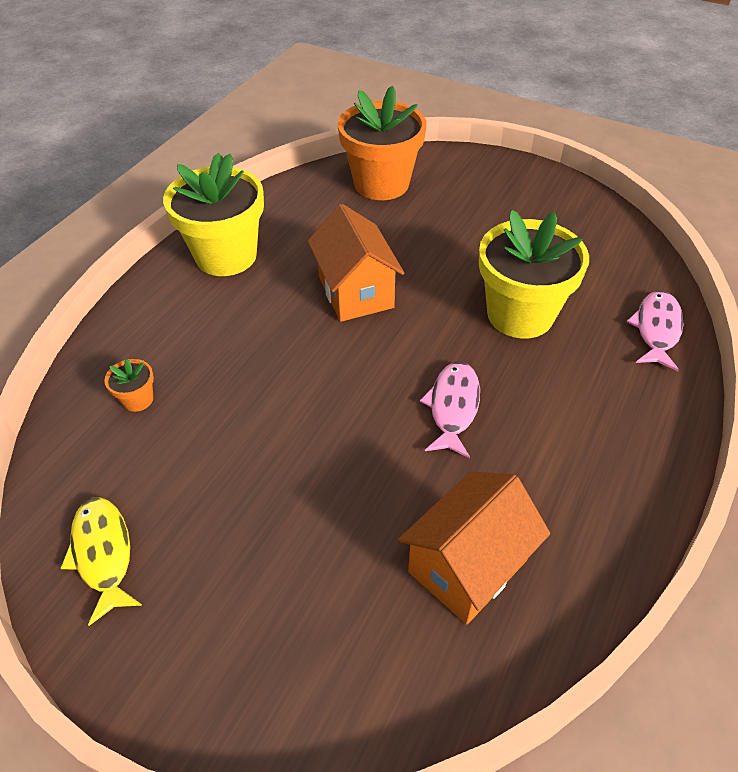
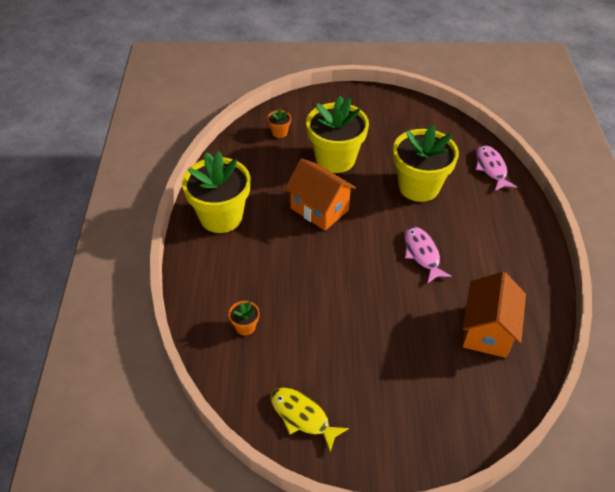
camera: 30 degrees left, 0 degrees up
orange flower pot [338,86,427,200] -> orange flower pot [267,109,291,138], size x0.41
none -> yellow flower pot [306,96,369,173]

